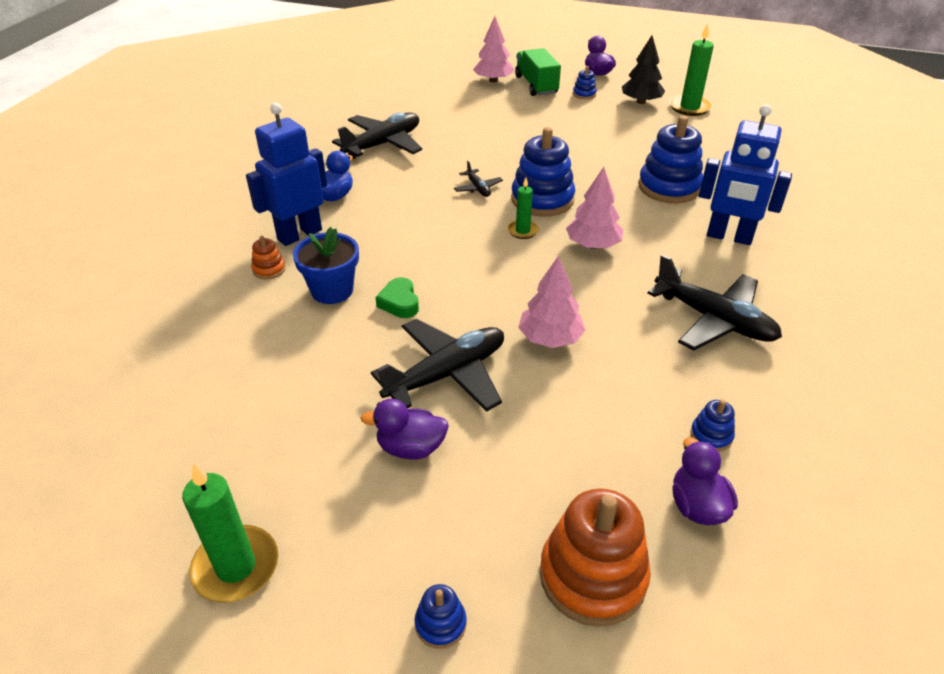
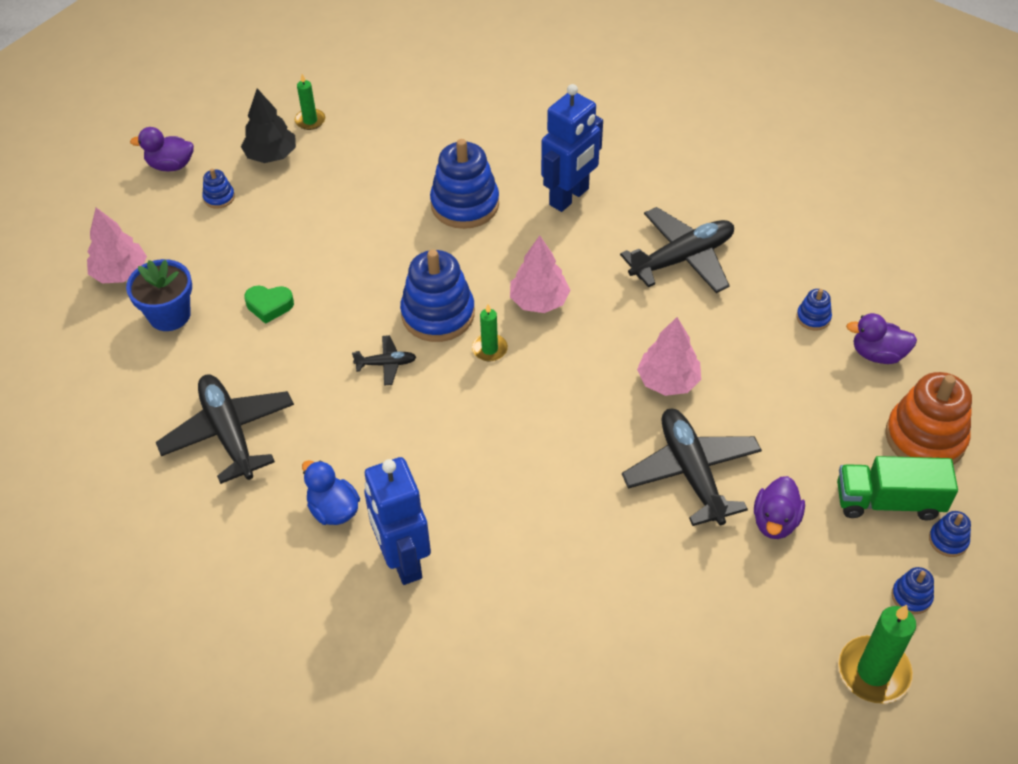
camera: 70 degrees left, 10 degrees up
orange stacking toy [251,236,286,279] -> none
blue flower pot [293,227,359,304] -> blue flower pot moved to [126,259,192,331]
green heart [375,277,419,318] -> green heart moved to [244,286,294,324]
green truck [515,48,561,96] -> green truck moved to [837,456,958,520]
green candle [669,23,714,116] -> green candle [295,74,325,130], size x0.59
none -> blue stacking toy [892,567,934,614]

